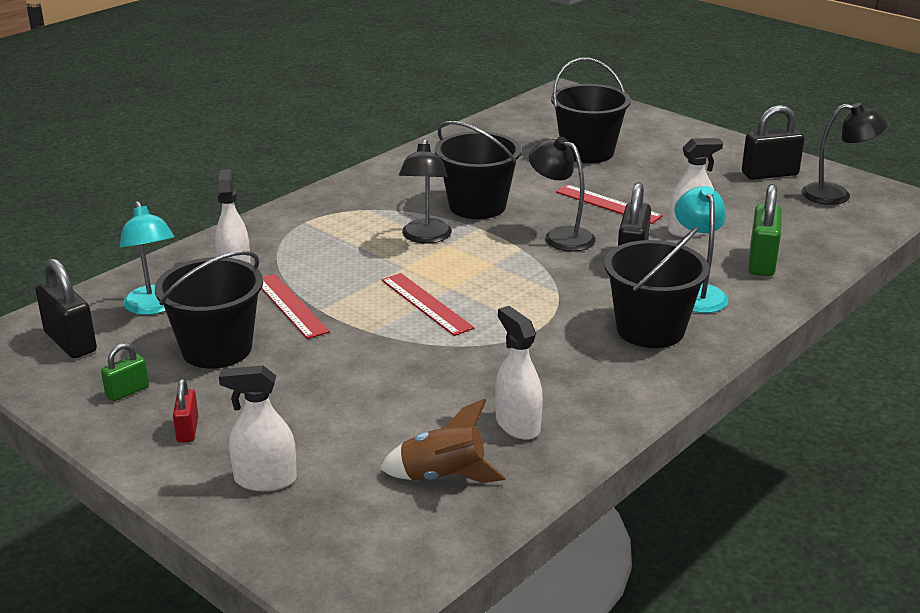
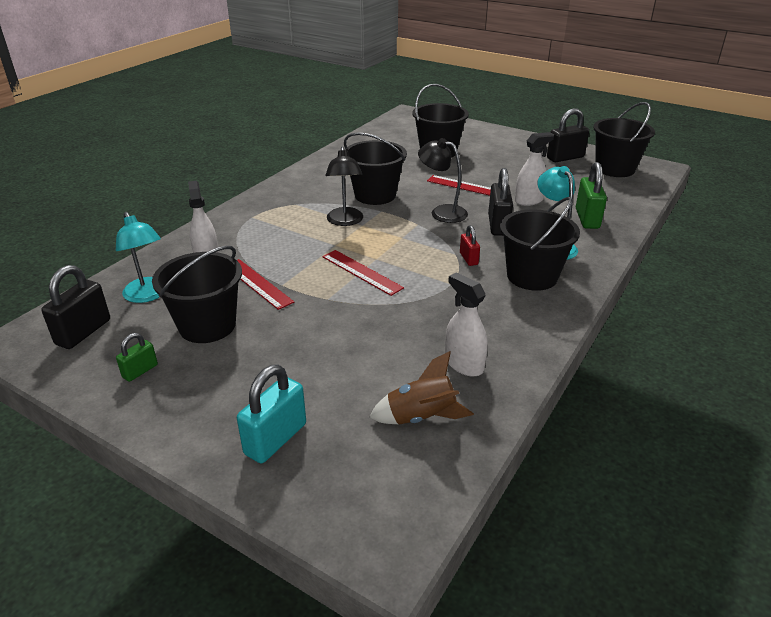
camera: 10 degrees left, 5 degrees up
black padlock [35,258,97,359] -> black padlock turned 75 degrees clockwise [41,265,110,349]
red padlock [173,379,198,442] -> red padlock moved to [460,225,480,266]
white spray bottle [219,365,297,491] -> turquoise padlock [237,365,306,463]
black lamp [802,103,888,205] -> black bucket [593,102,655,177]

